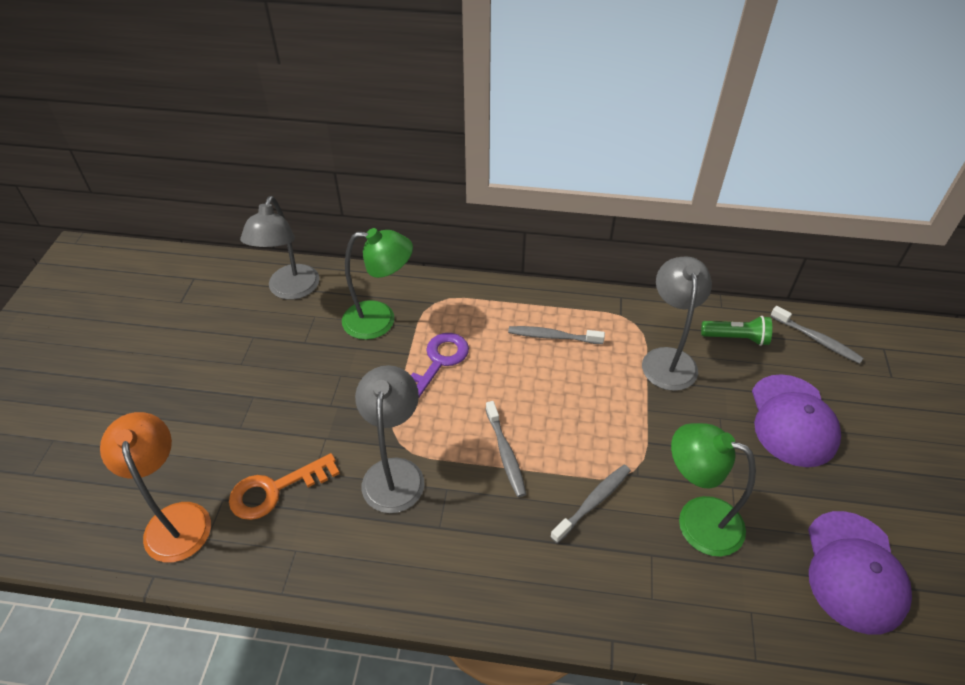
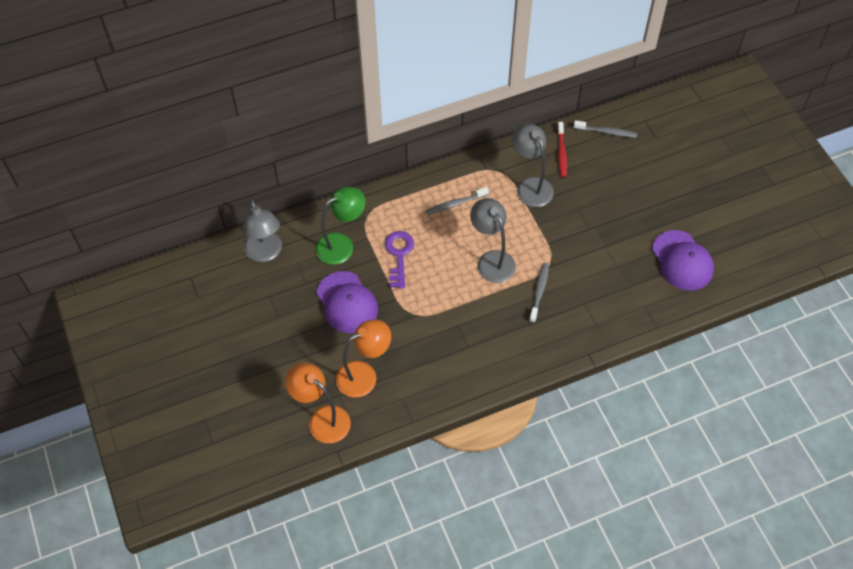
camera: 30 degrees left, 10 degrees up
orange key [229,453,340,520] -> orange lamp [336,319,391,398]
grey lamp [355,365,424,513] -> grey lamp moved to [470,198,516,283]
grey toothbrush [486,401,526,497] -> none
green lamp [671,423,756,557] -> none
green flashlight [701,316,772,346] -> red toothbrush [557,122,567,177]
purple cap [752,374,841,467] -> purple cap moved to [316,271,378,333]

